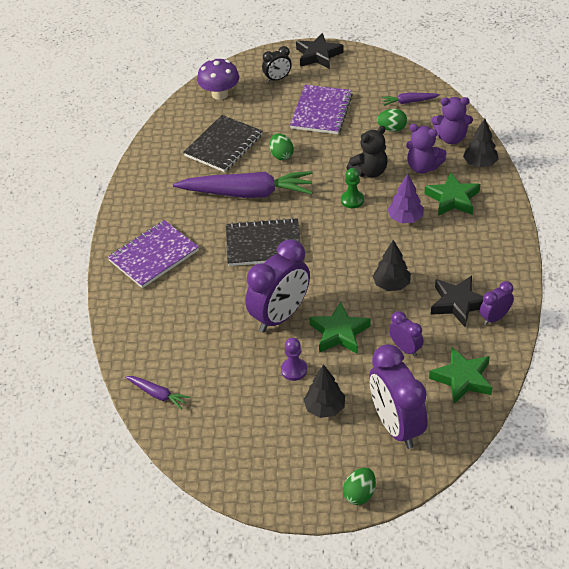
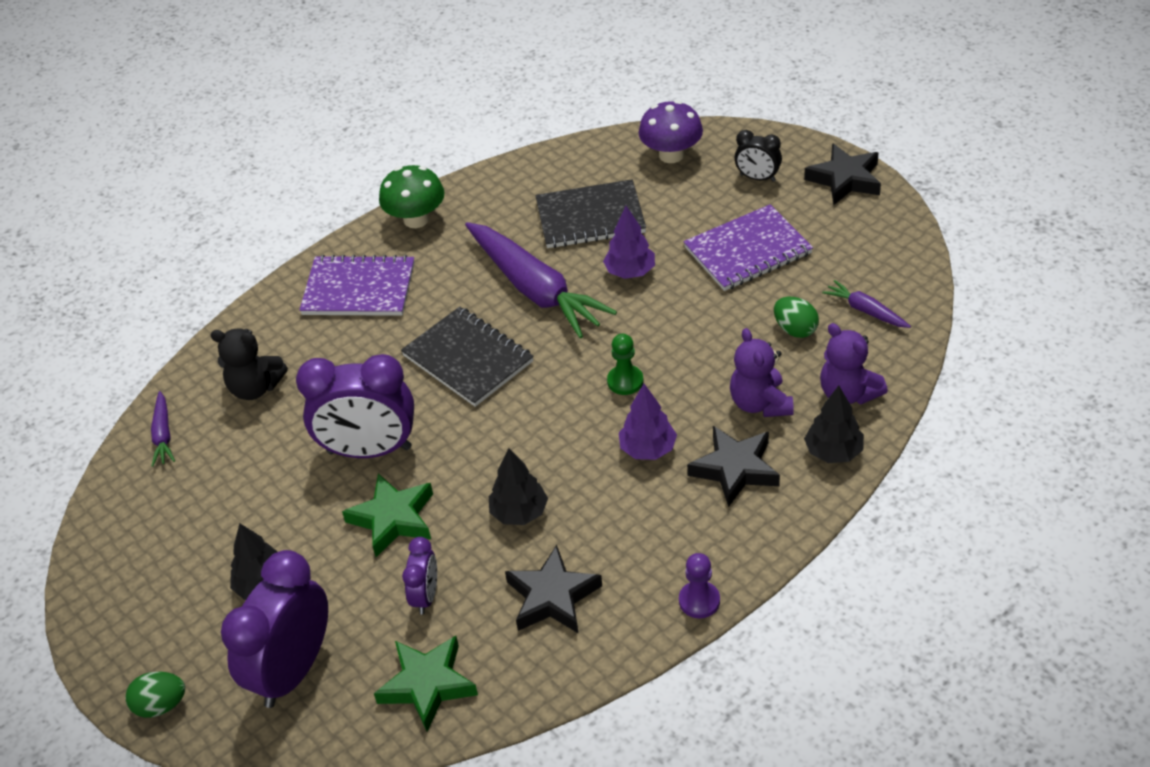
camera: 50 degrees right, 0 degrees up
green egg [269,133,294,160] -> purple tree [603,206,655,279]
purple pawn [281,338,307,381] -> purple pawn moved to [679,553,720,618]
black teddy bear [347,126,388,178] -> black teddy bear moved to [211,329,288,400]
green star [424,172,480,216] -> black star [687,426,780,507]
purple clock [480,281,514,325] -> none
none -> green mushroom [379,165,445,228]

